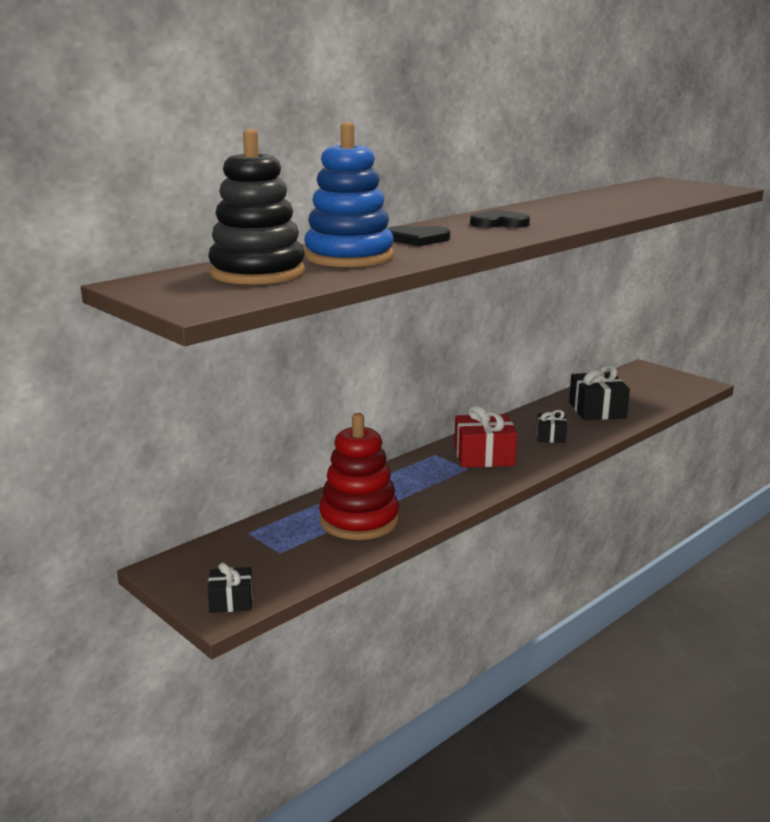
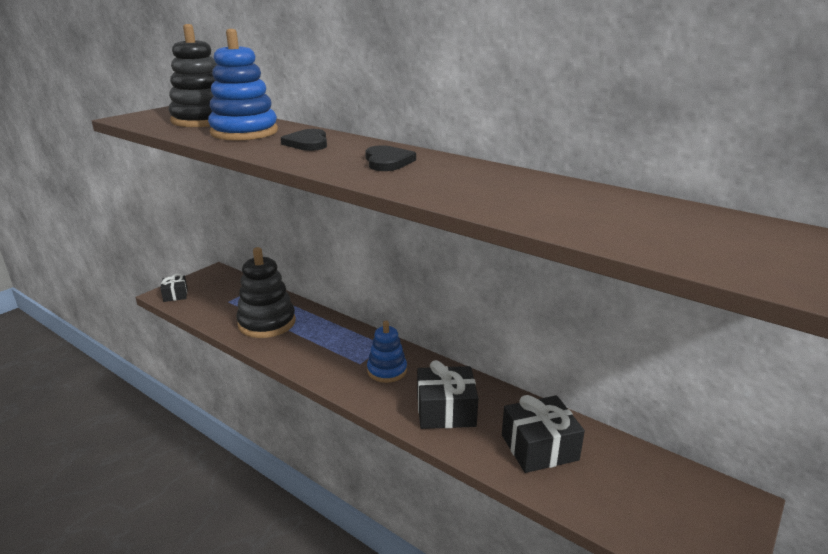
camera: 80 degrees right, 5 degrees up
red stacking toy [319,413,399,540] -> black stacking toy [236,247,296,338]
red gift [454,405,517,468] -> blue stacking toy [367,321,407,383]
black gift [537,410,567,443] -> black gift [417,360,478,429], size x1.75

